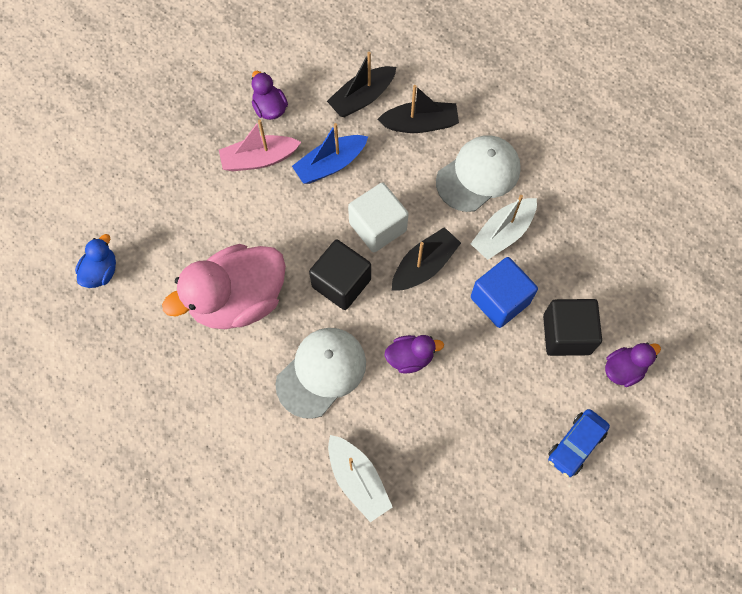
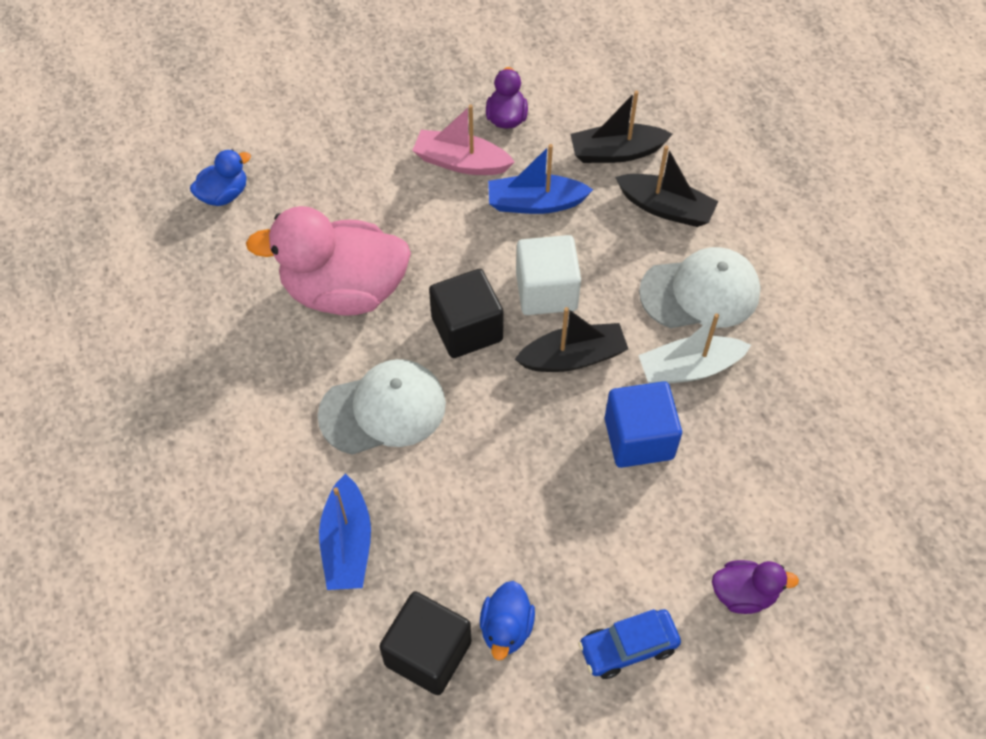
camera: 30 degrees right, 10 degrees down
white boat [328,435,392,522] -> blue boat [319,474,371,590]
purple duck [384,335,444,374] -> none
black cube [543,299,602,356] -> black cube moved to [379,591,471,695]
none -> blue duck [480,581,535,660]

